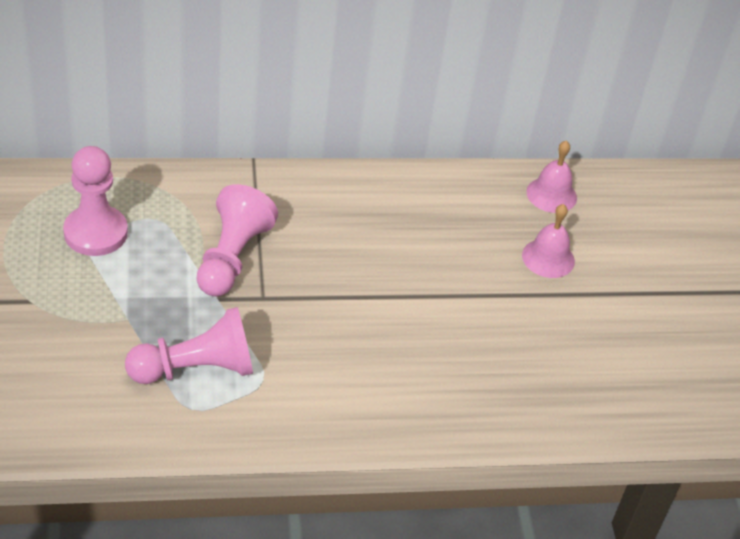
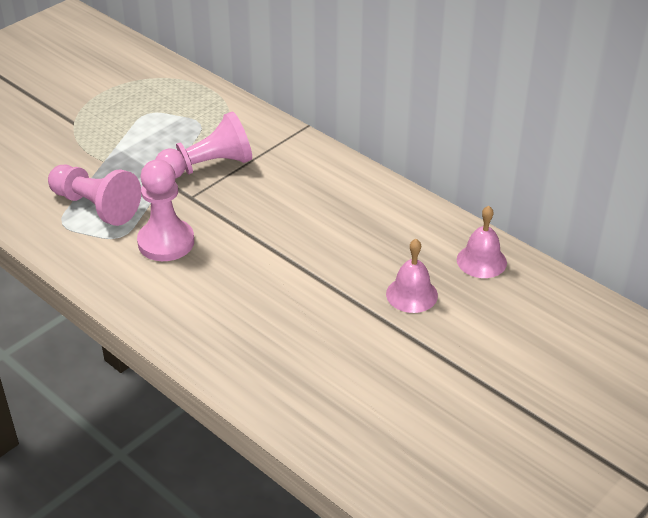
camera: 55 degrees right, 5 degrees down
pink pawn [63,146,128,256] -> pink pawn moved to [137,159,194,261]

